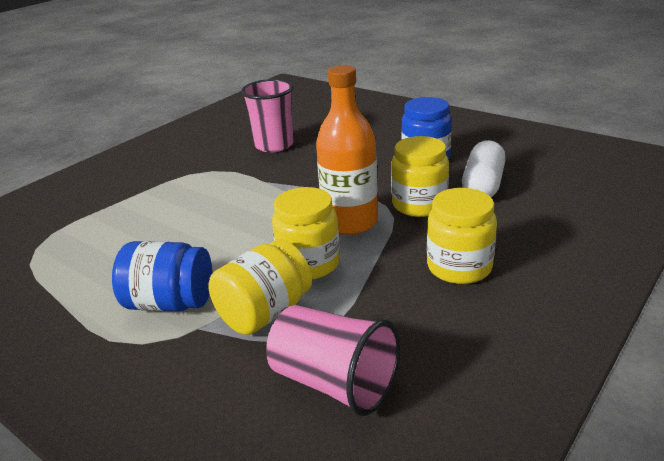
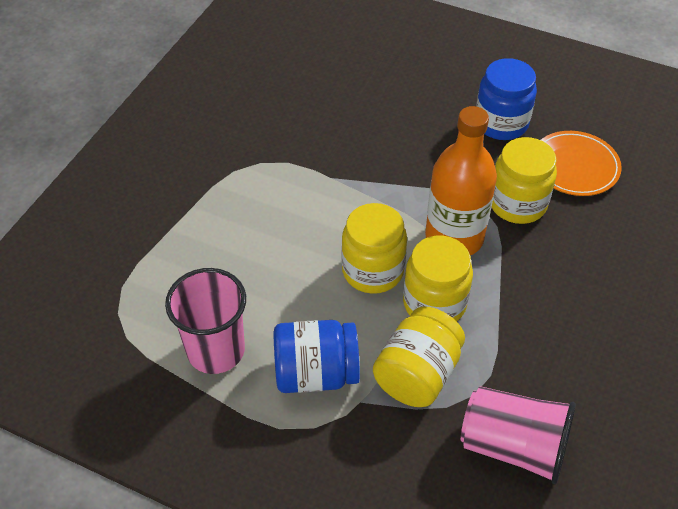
camera: 15 degrees left, 20 degrees up
pink cup [241,79,294,152] -> pink cup moved to [165,268,246,374]
yellow jar [427,188,497,284] -> yellow jar moved to [341,203,407,294]
white capsule [462,140,506,197] -> orange plate [541,131,622,196]

